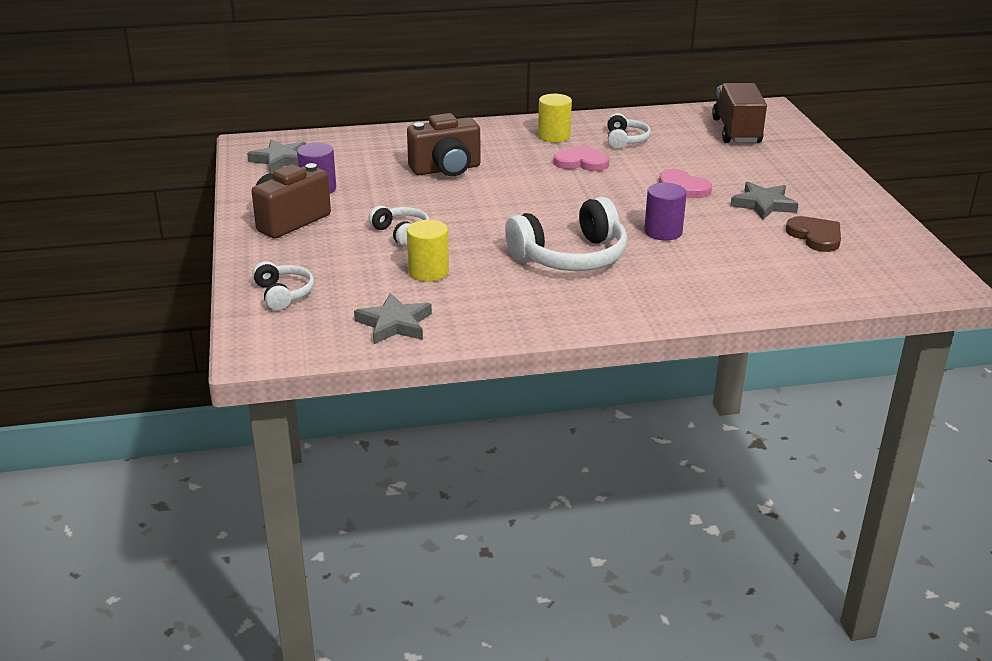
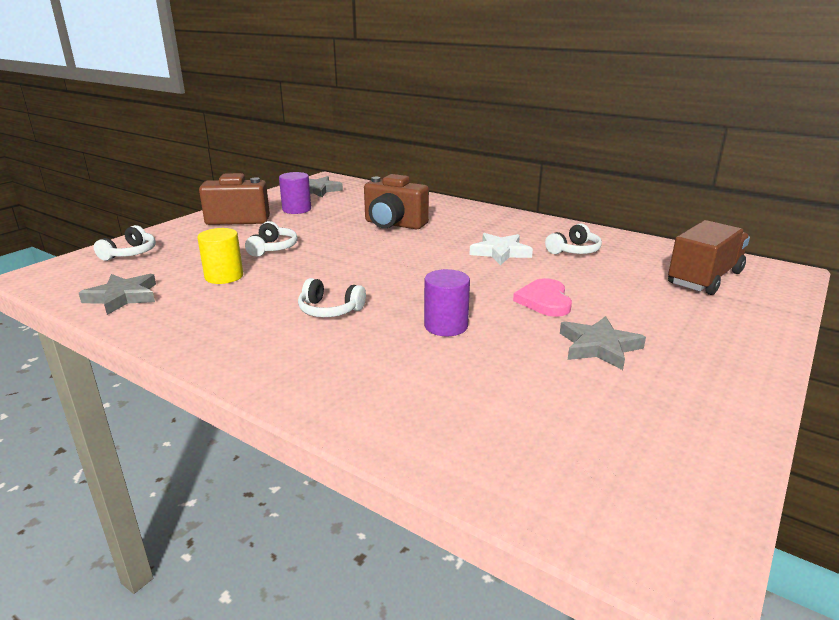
camera: 45 degrees right, 5 degrees down
white headphones [505,197,627,271] -> white headphones [298,278,366,317], size x0.53
yellow cylinder [538,94,572,142] -> none
pink heart [554,145,609,171] -> white star [470,233,533,265]
brown heart [786,216,841,252] -> none

